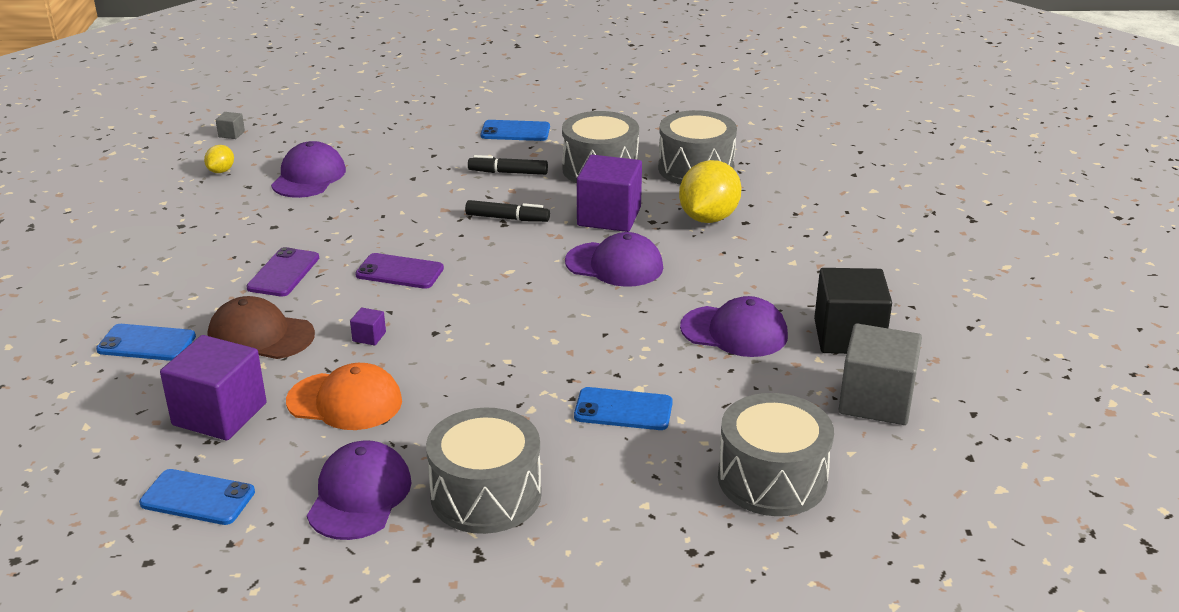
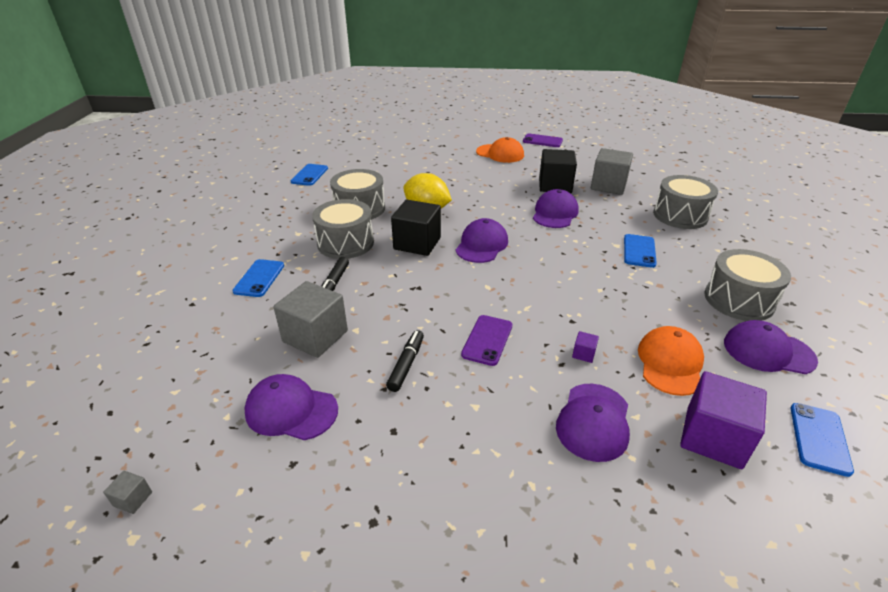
camera: 85 degrees left, 5 degrees up
blue phone [96,324,196,361] -> blue phone moved to [291,164,328,186]
yellow lemon [204,145,234,173] -> none
brown cap [208,296,315,359] -> purple cap [556,384,630,462]
purple phone [246,247,319,297] -> purple phone moved to [523,134,563,147]
black marker [465,200,550,222] -> black marker moved to [386,330,424,392]
purple cube [577,155,642,232] -> black cube [391,200,441,256]
none -> grey cube [274,281,348,358]
none -> orange cap [476,137,524,163]

